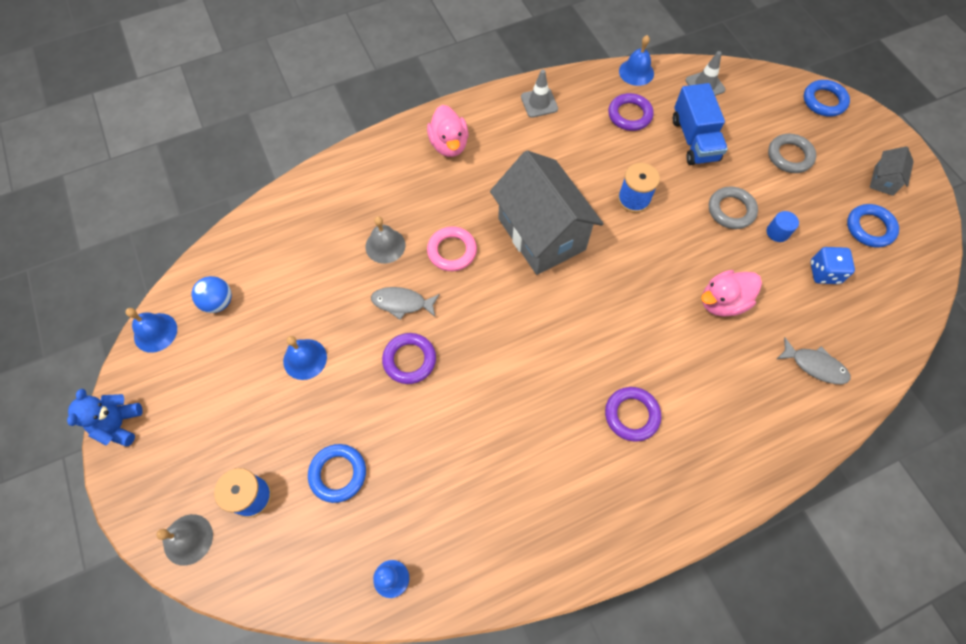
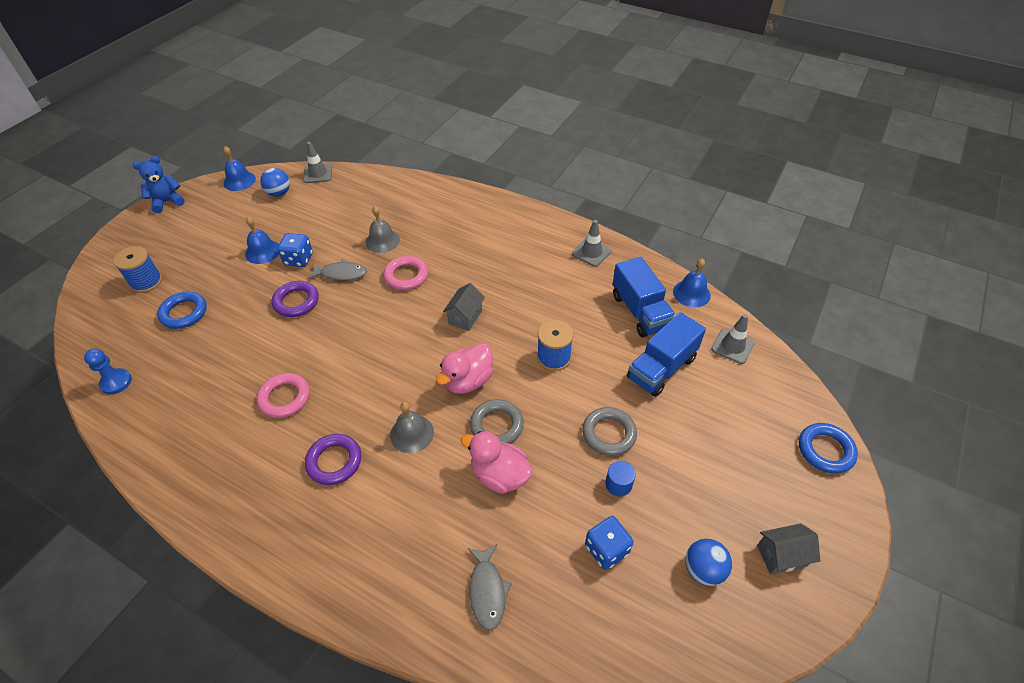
camera: 55 degrees right, 15 degrees down
grey bell [156,514,213,566] -> grey bell moved to [390,402,434,453]
grey fish [371,287,440,320] -> grey fish turned 120 degrees clockwise [307,259,367,281]
pink duck [427,105,468,157] -> pink duck moved to [436,343,493,394]
grey house [490,150,604,275] -> grey house [443,283,485,331], size x0.42
purple ring [608,93,654,131] -> blue truck [613,257,676,338]
grey ring [768,134,816,173] -> grey ring moved to [470,399,524,444]
blue ring [847,204,899,247] -> blue ball [685,539,732,586]
none -> pink ring [257,373,310,418]
none -> blue dice [277,233,313,267]
none -> grey traffic cone [303,142,332,183]

